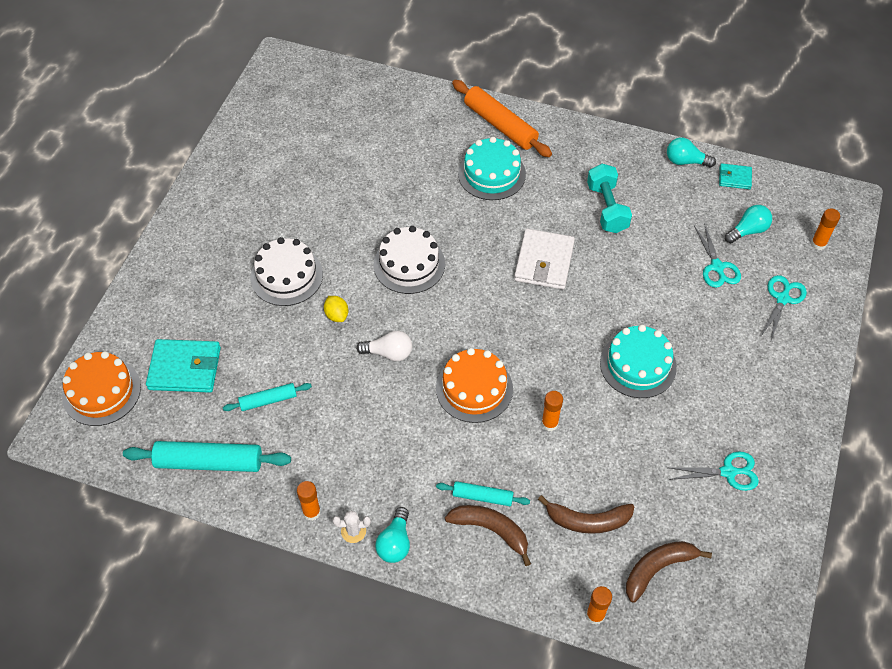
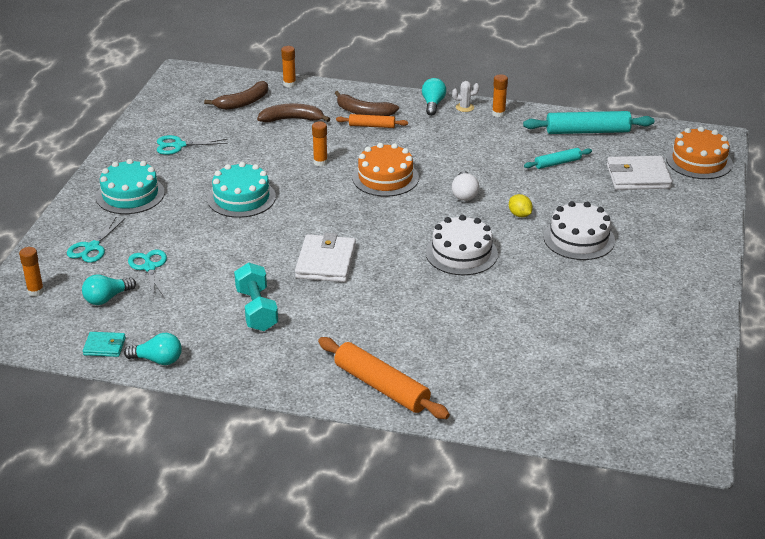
camera: 175 degrees right, 20 degrees down
turquoise wallet [146,339,221,393] -> white wallet [607,156,672,190]
white light bulb [356,331,412,361] -> white light bulb turned 90 degrees counterclockwise [452,171,479,201]
turquoise rolling pin [436,481,530,506] -> orange rolling pin [336,114,408,128]
turquoise cake [458,137,526,200] -> turquoise cake moved to [96,159,165,214]

